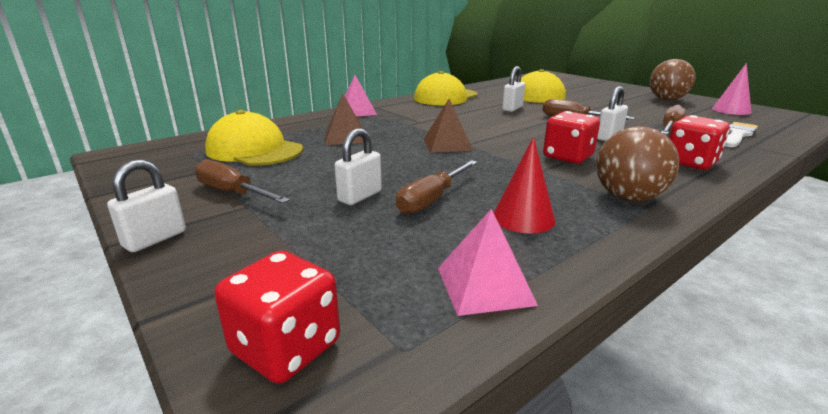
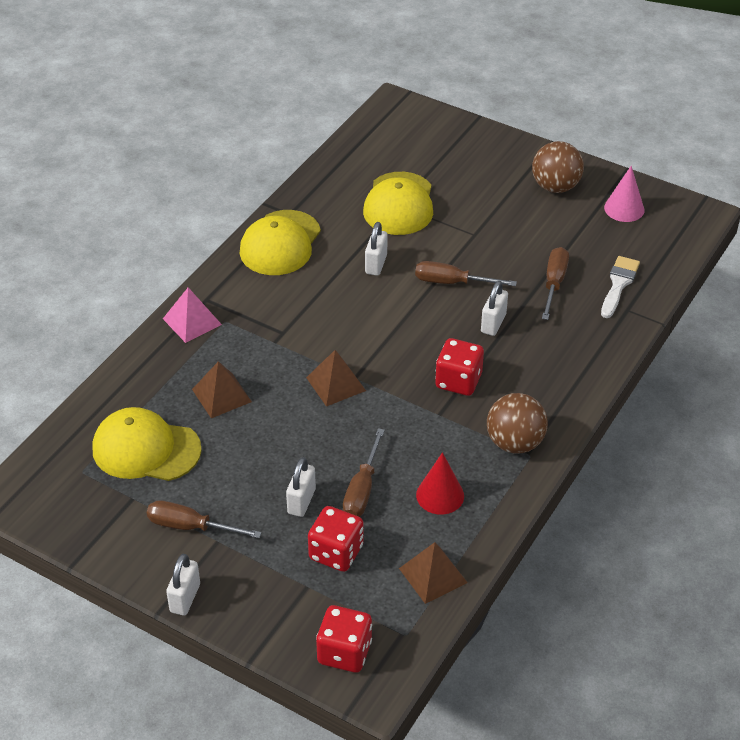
camera: 20 degrees left, 20 degrees up
pink pyramid [438,209,538,316] -> brown pyramid [399,542,468,604]
red dice [669,115,730,170] -> red dice moved to [308,506,364,572]

